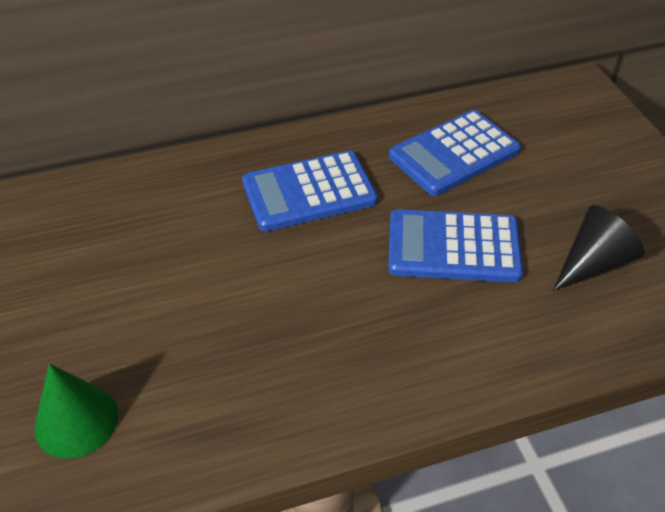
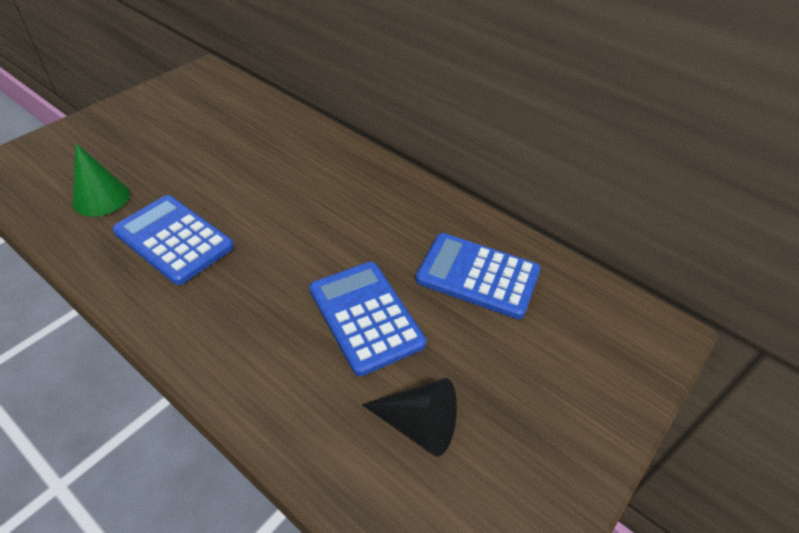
camera: 55 degrees right, 0 degrees up
blue calculator [242,151,378,232] -> blue calculator moved to [112,195,234,285]

